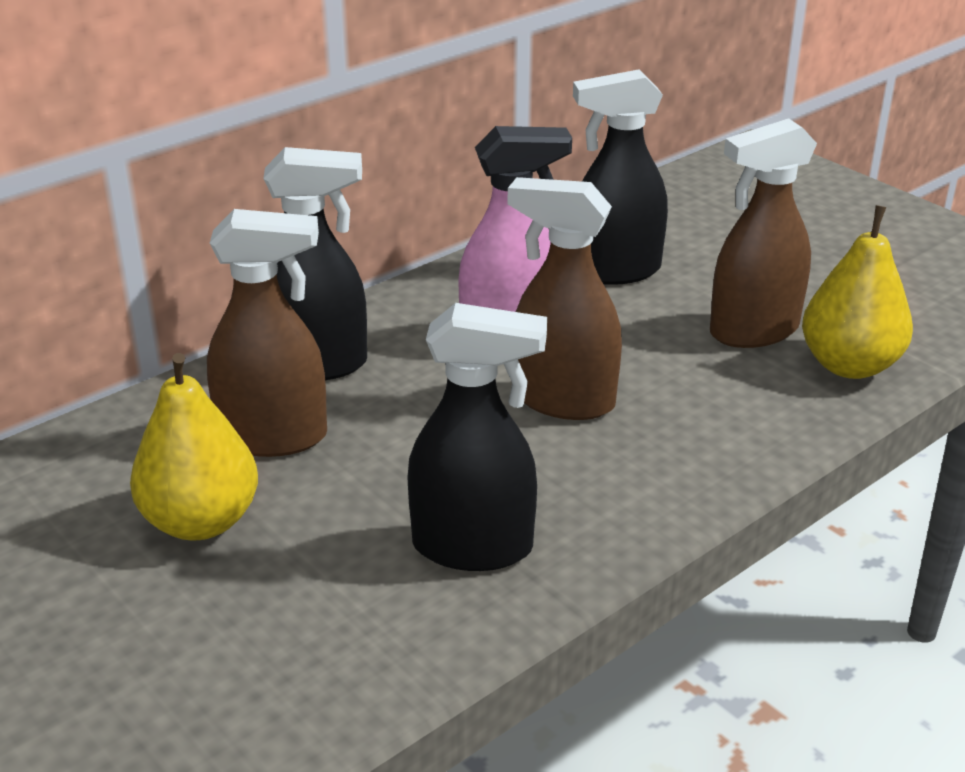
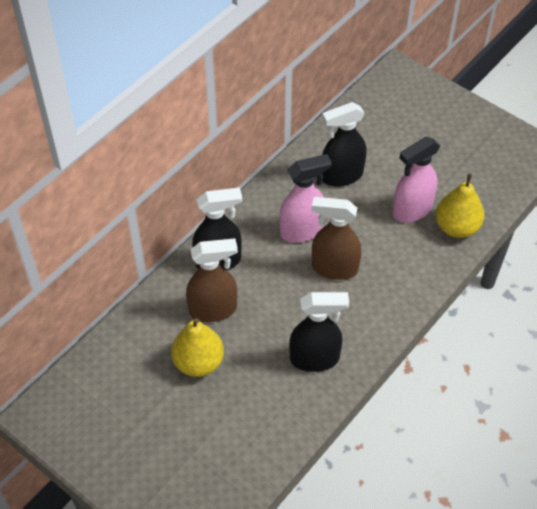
camera: 10 degrees left, 20 degrees up
brown spray bottle [710,118,817,348] -> pink spray bottle [392,137,440,222]

